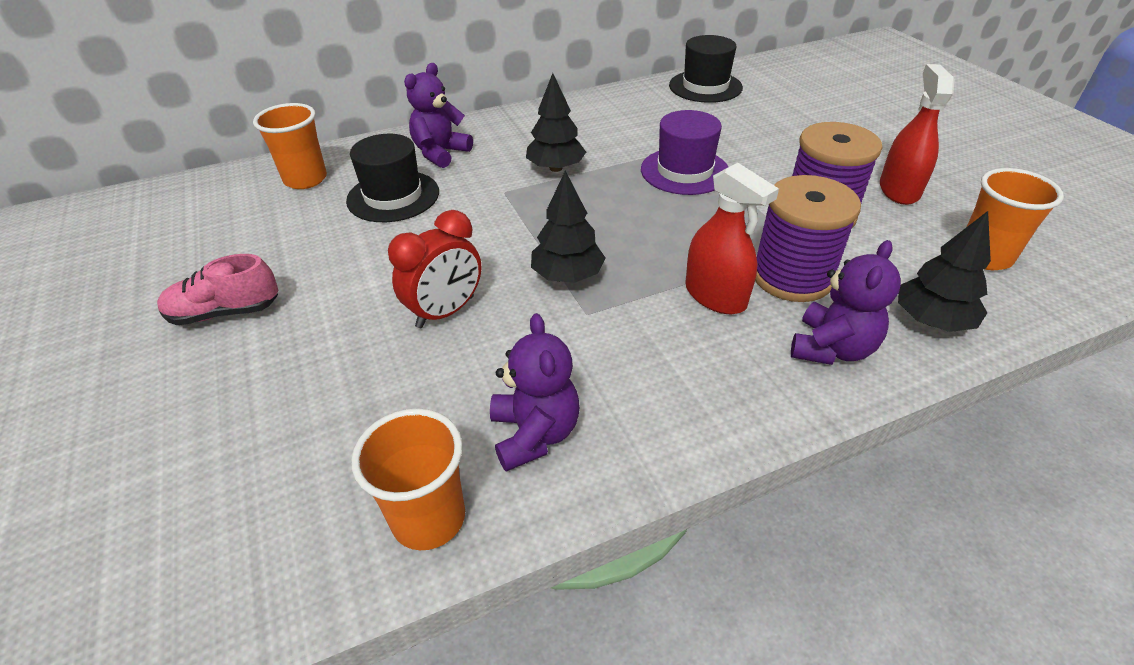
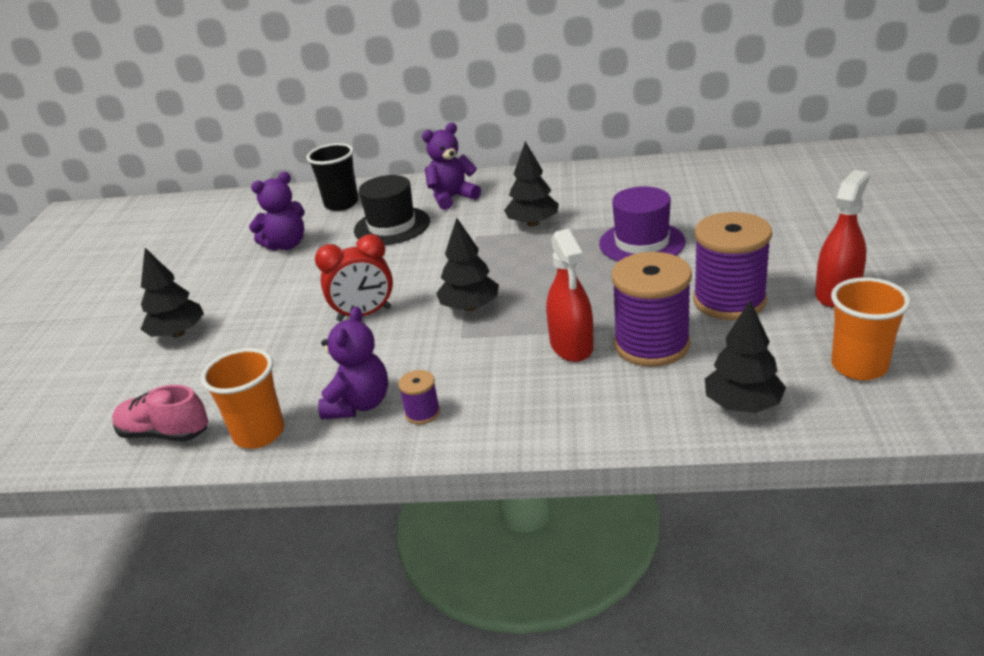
camera: 30 degrees right, 10 degrees down
pink shoe [157,254,279,325] -> pink shoe moved to [112,385,208,442]
orange cup [253,103,327,189] -> black cup [306,143,359,211]
black hat [669,35,743,103] -> none
purple teddy bear [791,240,901,365] -> purple teddy bear moved to [249,172,305,251]
none -> black tree [140,248,204,338]
none -> purple spool [398,370,440,424]

